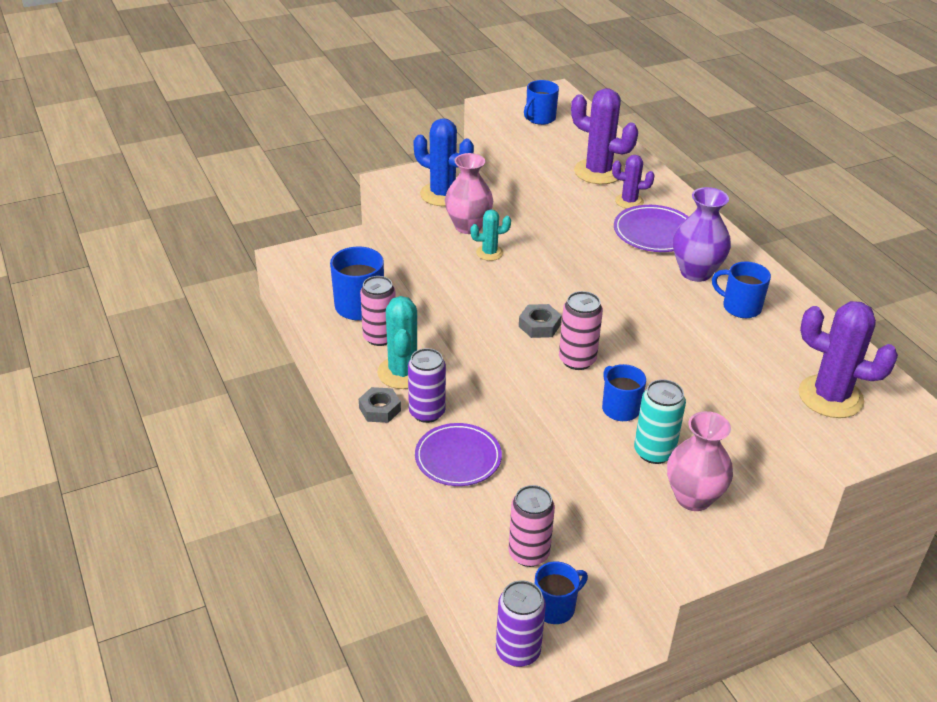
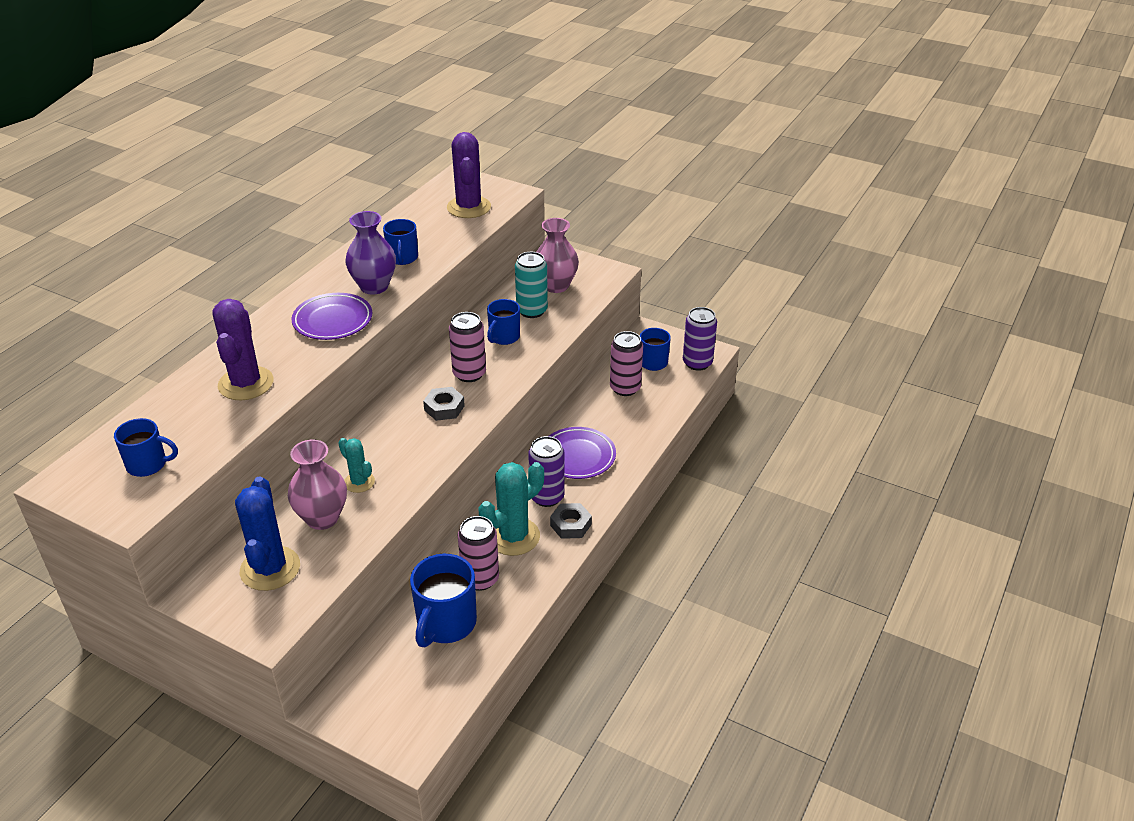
camera: 125 degrees left, 0 degrees up
purple cactus [612,155,655,209] -> none

